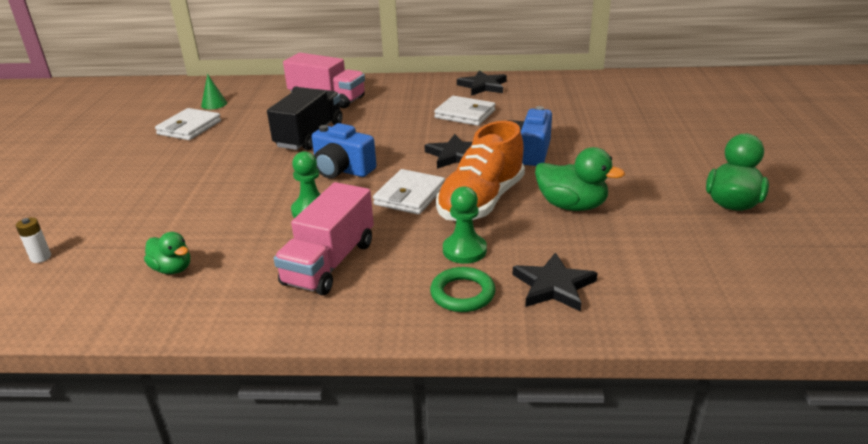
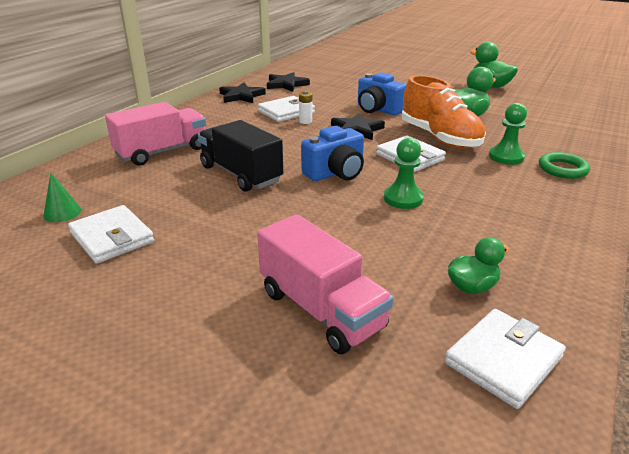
camera: 65 degrees left, 0 degrees up
white battery [16,217,51,263] -> white battery moved to [299,91,312,124]
pink truck [274,182,374,295] -> pink truck moved to [257,214,394,354]
black star [513,252,597,312] -> black star moved to [267,72,310,92]
none -> white wallet [445,309,566,409]

